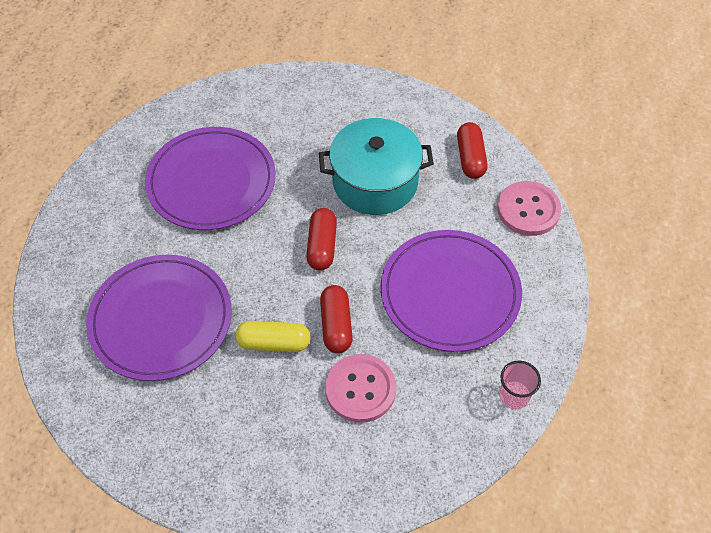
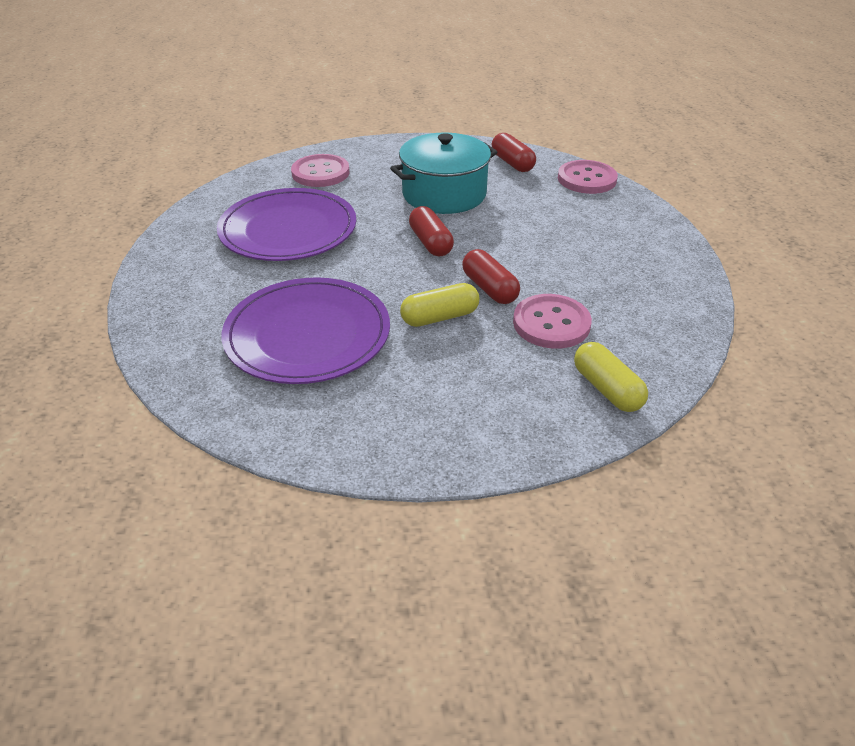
camera: 25 degrees left, 15 degrees down
purple plate [380,230,522,352] -> none
pink cup [500,361,541,409] -> none
none -> pink button [291,154,350,187]
none -> yellow capsule [574,342,648,412]

